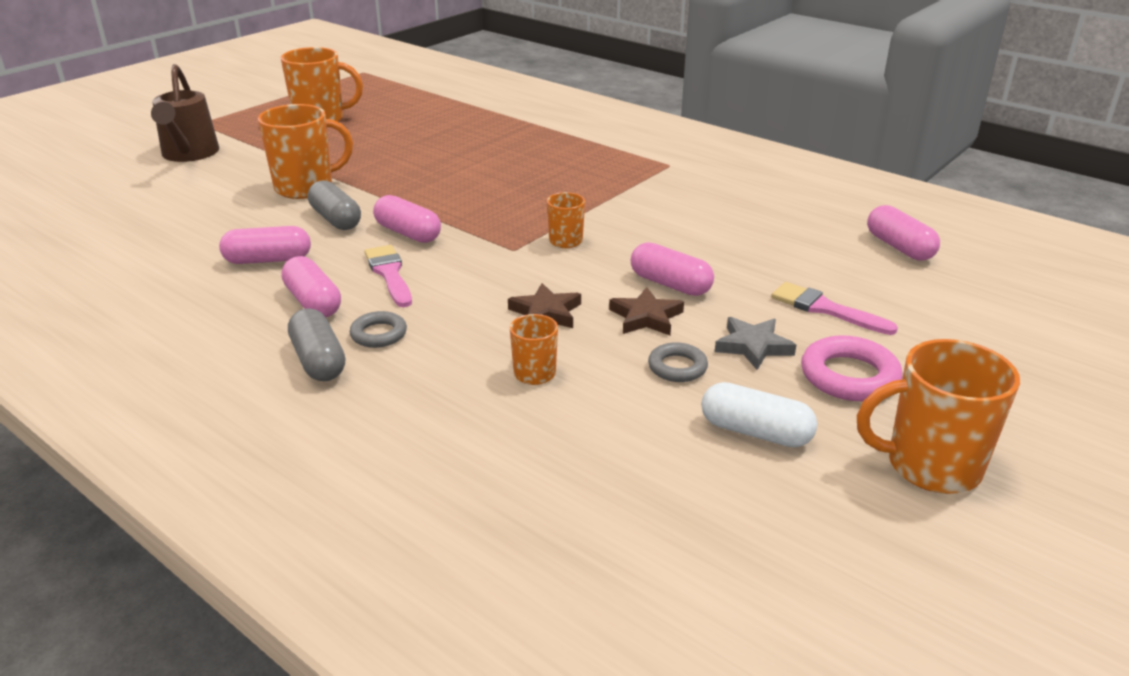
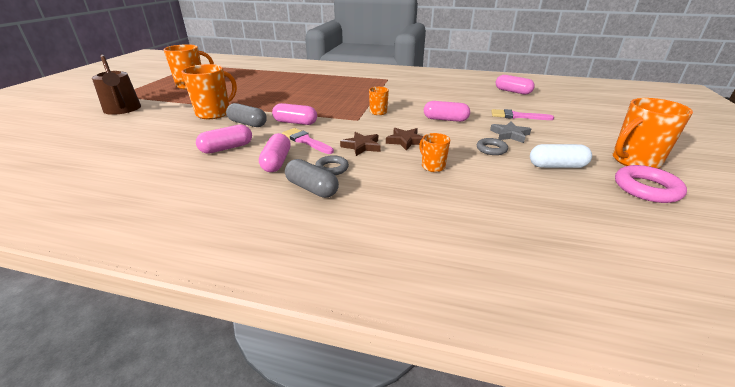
camera: 25 degrees left, 0 degrees up
pink capsule [281,256,341,317] -> pink capsule turned 60 degrees clockwise [259,133,291,172]
brown star [609,287,684,335] -> brown star moved to [340,132,381,156]
pink ring [801,335,902,401] -> pink ring moved to [615,165,687,203]

